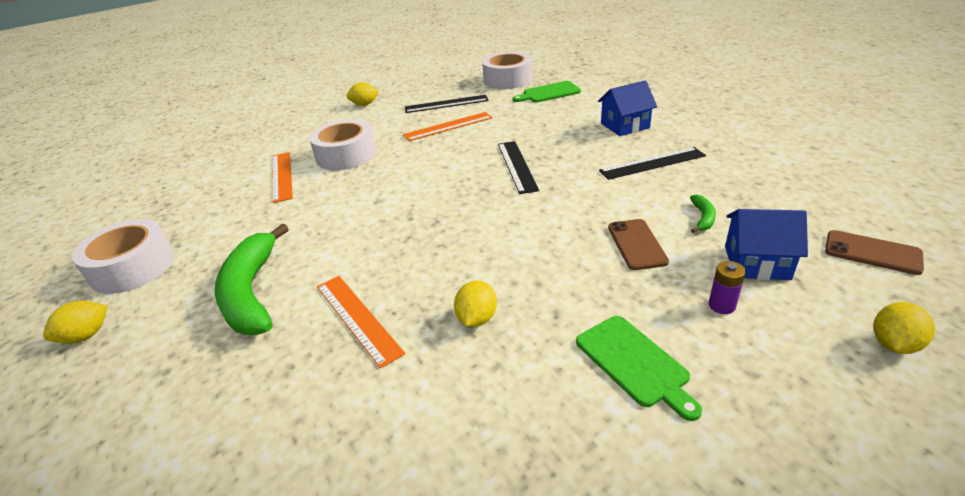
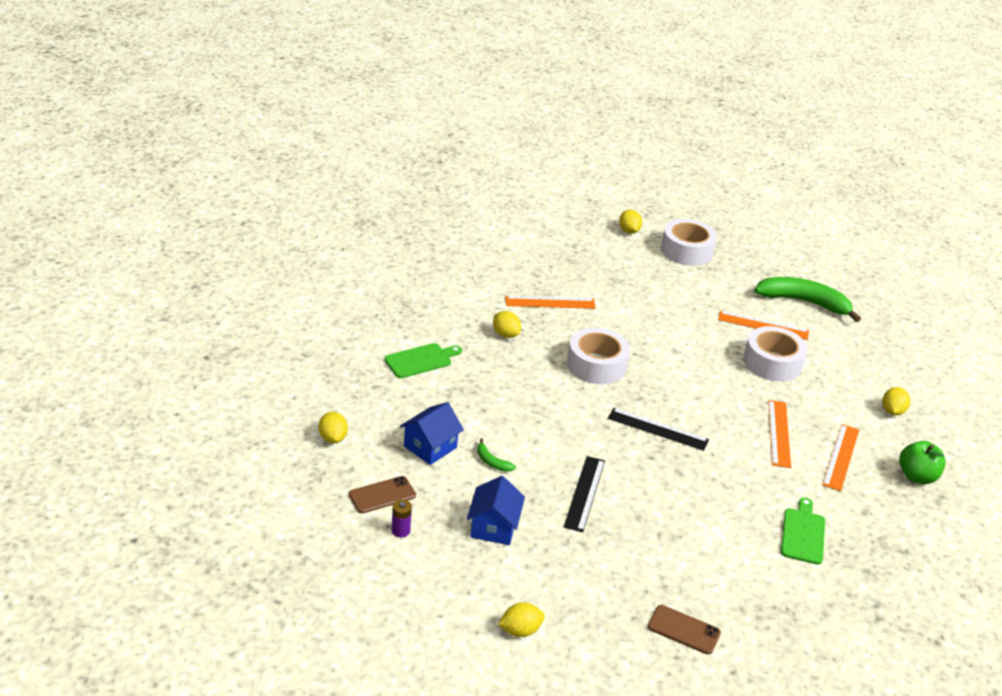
camera: 115 degrees right, 0 degrees up
green banana [215,223,289,335] -> green banana moved to [754,277,861,322]
black ruler [405,95,489,113] -> orange ruler [822,424,859,491]
white tape [482,52,532,89] -> white tape moved to [567,328,630,384]
green cutting board [576,316,702,421] -> green cutting board turned 150 degrees clockwise [384,343,462,378]
blue house [598,80,657,136] -> blue house moved to [467,476,525,545]
brown phone [608,219,669,270] -> brown phone moved to [648,605,721,654]
purple battery [709,261,746,314] -> purple battery moved to [392,499,412,538]
none -> yellow lemon [498,602,545,637]
none -> green apple [899,441,946,484]

